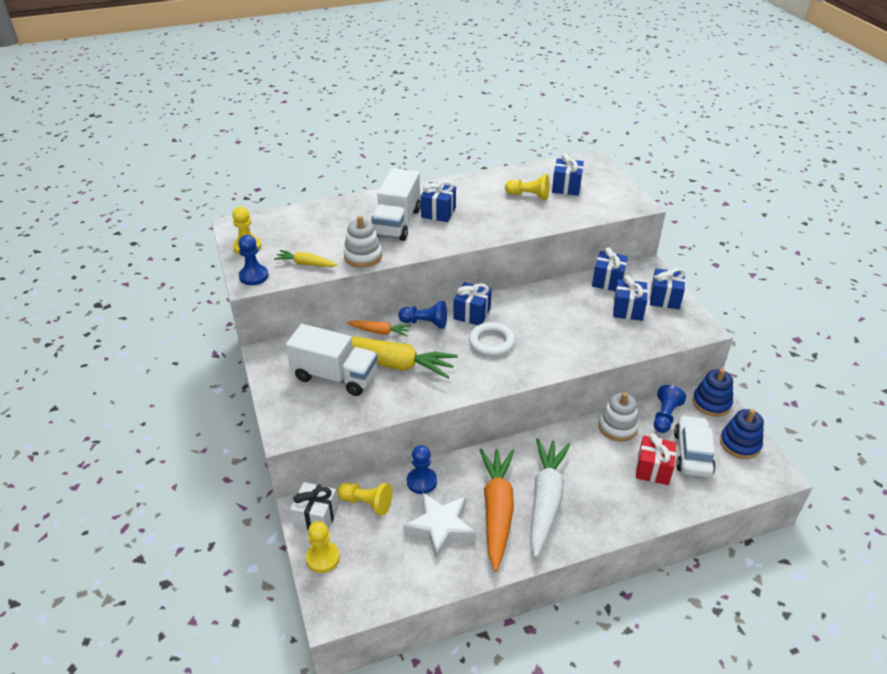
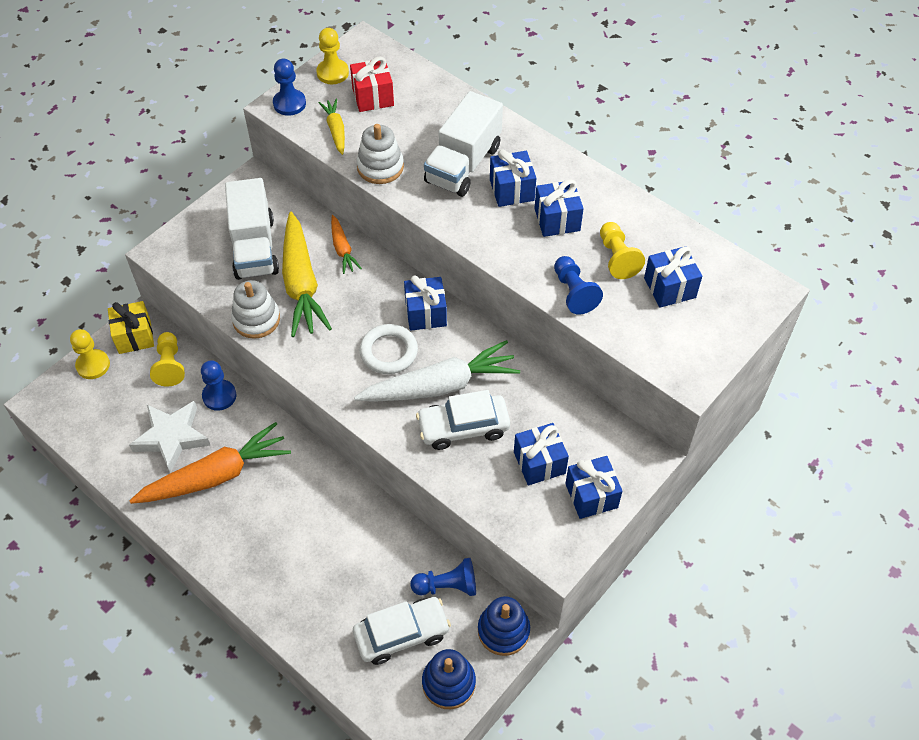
camera: 60 degrees right, 15 degrees up
white gift [290,482,338,530] -> yellow gift [108,301,154,354]
white truck [371,168,421,241] -> white truck turned 45 degrees counterclockwise [424,91,503,197]
blue pawn [398,301,447,329] -> blue pawn moved to [554,256,603,315]
white carrot [530,438,571,558] -> white carrot moved to [354,340,520,402]
blue gift [592,247,628,291] -> blue gift moved to [534,179,584,237]
white stacking toy [599,392,639,442] -> white stacking toy moved to [231,280,280,339]
red gift [636,433,676,485] -> red gift moved to [350,56,394,112]
none -> white car [416,390,510,450]

